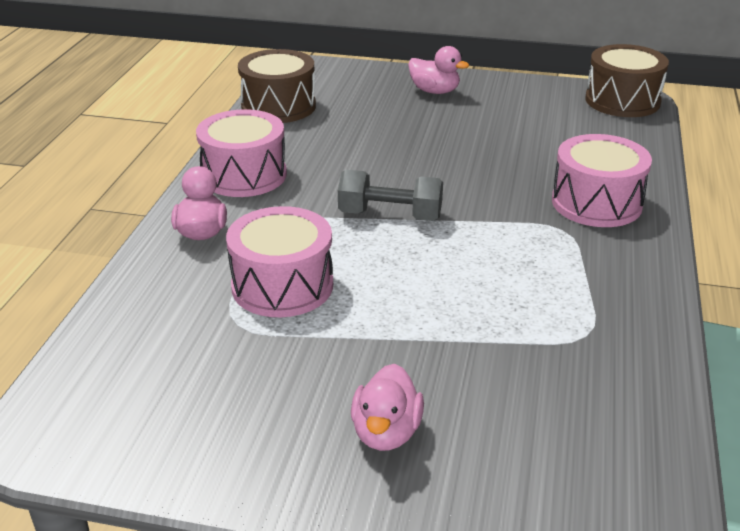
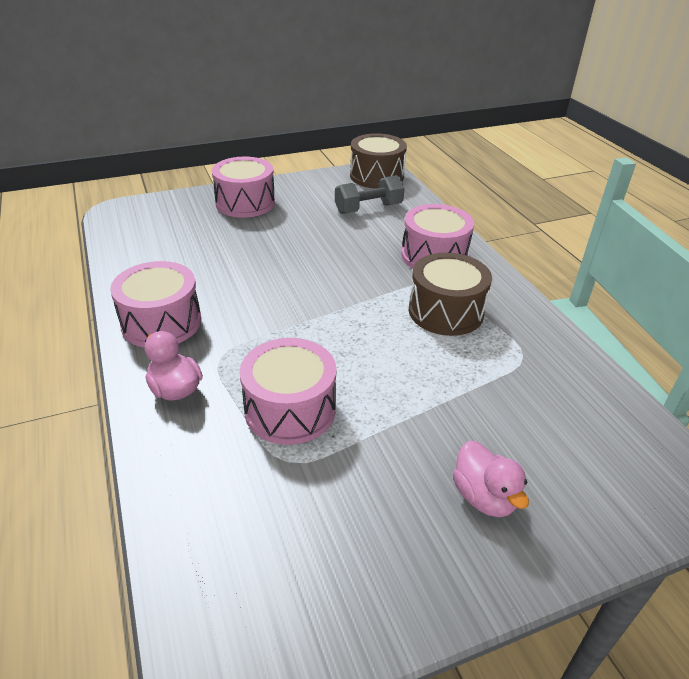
camera: 35 degrees left, 5 degrees up
brown drum [238,49,316,123] -> brown drum moved to [409,253,492,336]
grey dumbbell [338,170,443,221] -> grey dumbbell moved to [335,175,405,214]
pink duck [408,46,469,94] -> pink drum [212,157,275,218]

